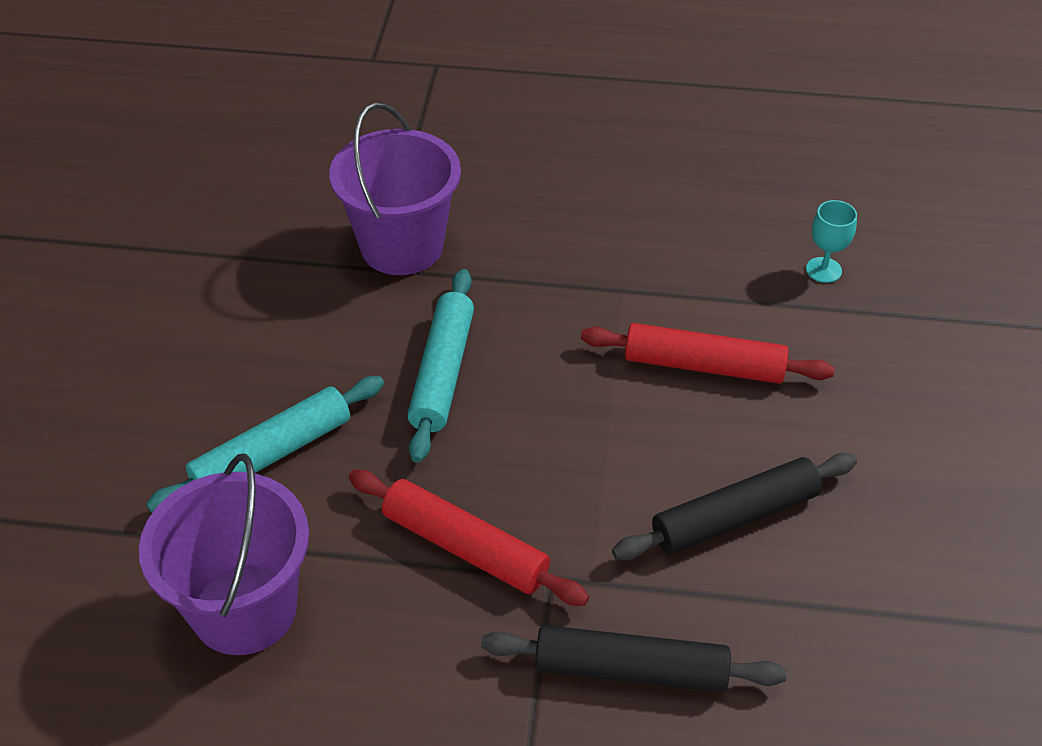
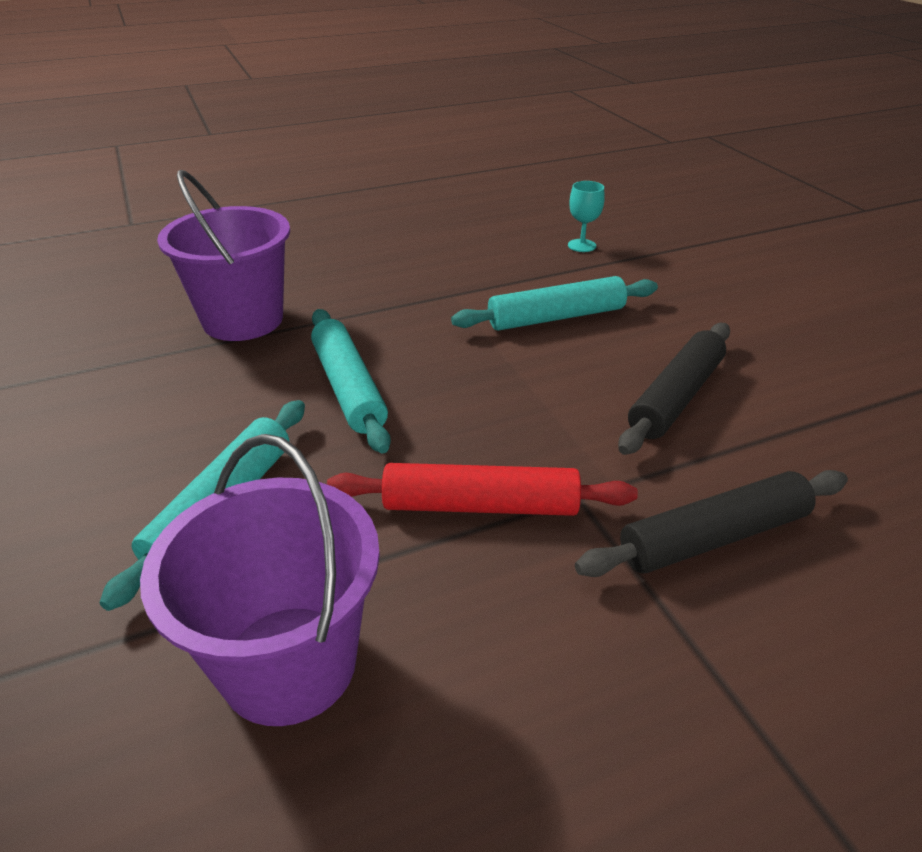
camera: 30 degrees left, 10 degrees down
red rolling pin [581,323,834,384] -> turquoise rolling pin [451,276,658,331]

